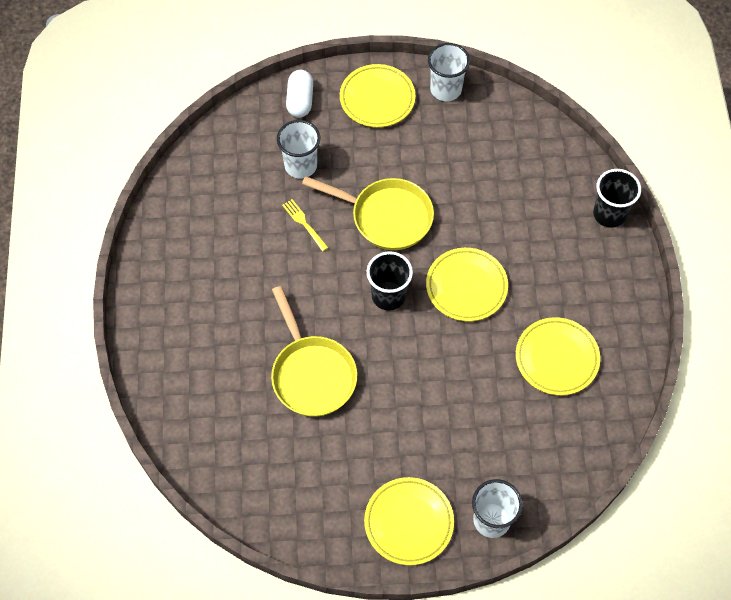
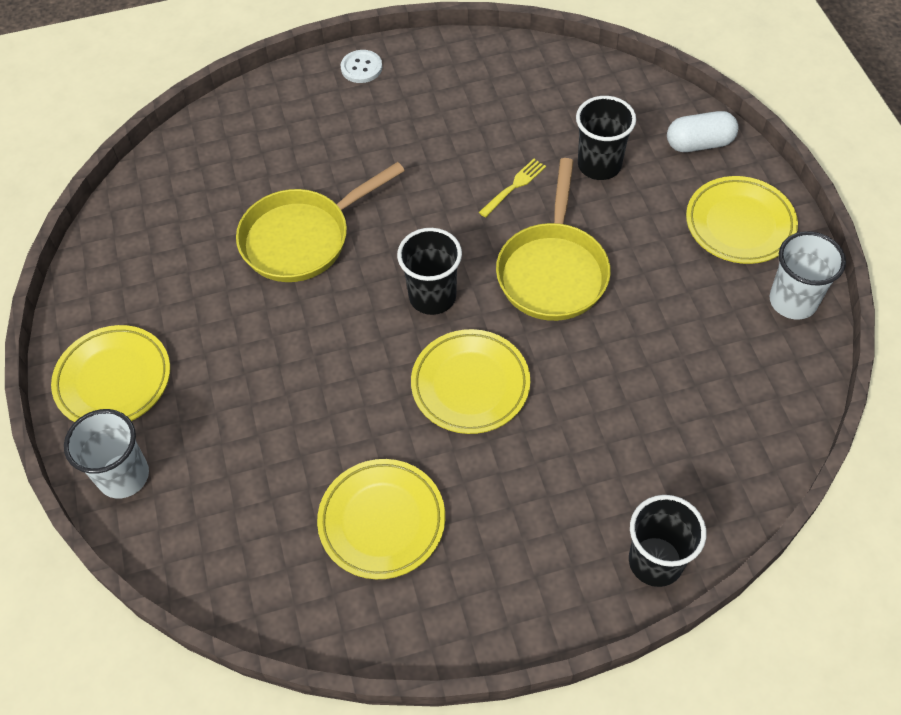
camera: 80 degrees right, 5 degrees down
white cup [277,120,320,179] -> black cup [576,96,636,180]
none -> white button [341,50,382,83]

